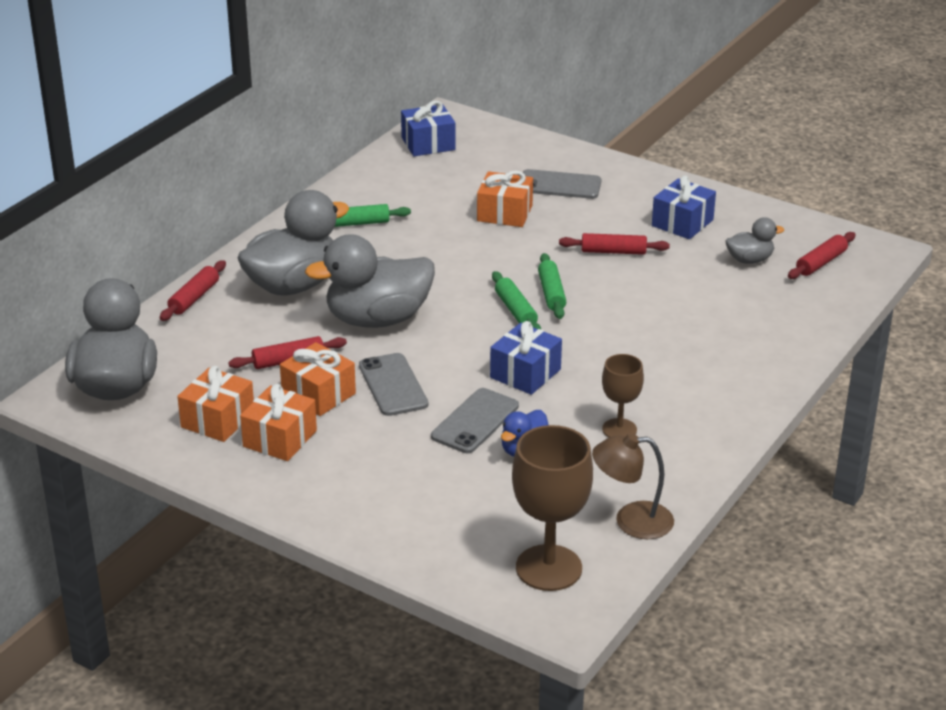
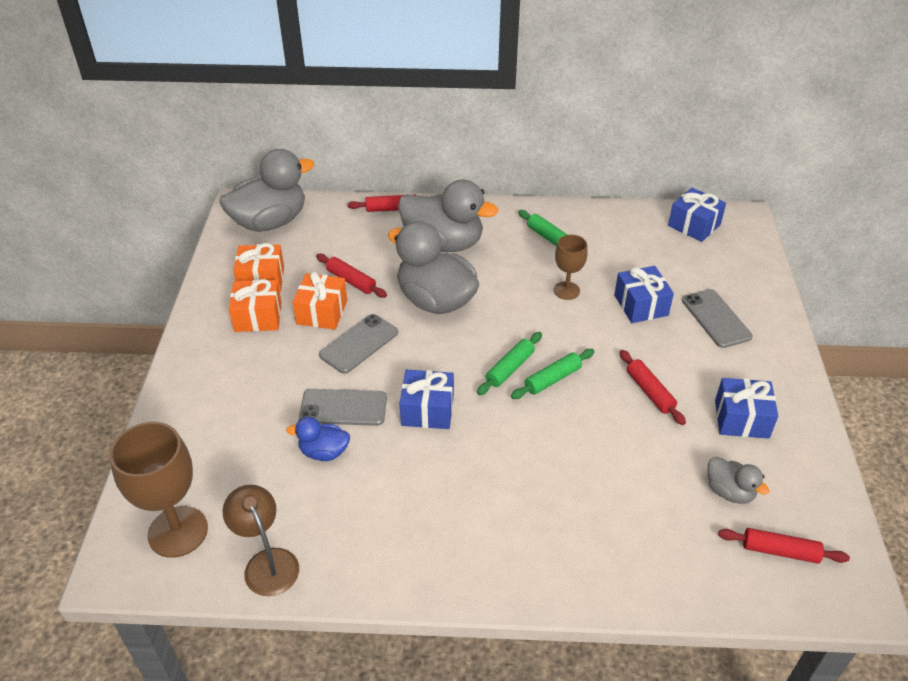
camera: 60 degrees right, 10 degrees up
orange gift [477,171,533,227] -> blue gift [614,266,674,323]
brown goblet [602,354,644,437] -> brown goblet moved to [554,235,587,300]

